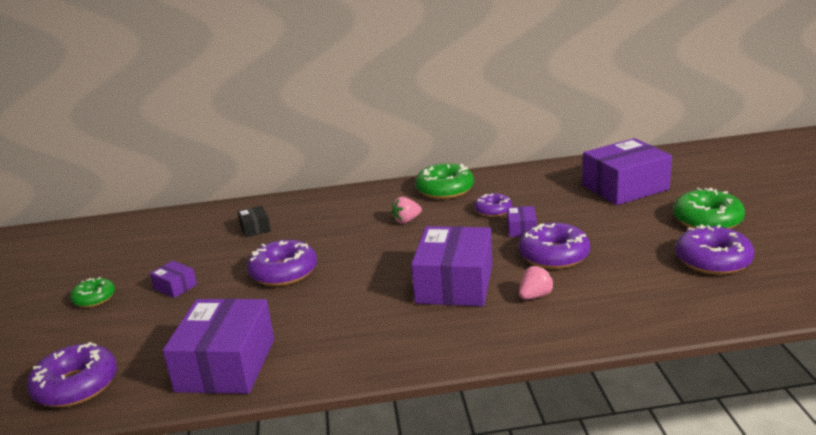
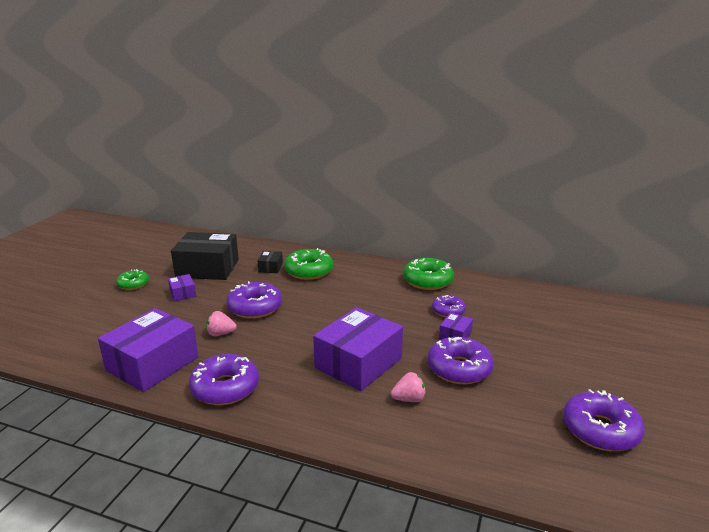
camera: 25 degrees right, 0 degrees up
purple donut [27,342,117,407] -> purple donut moved to [189,354,259,405]
pink strawberry [391,197,422,224] -> pink strawberry moved to [206,311,237,336]
purple box [582,138,672,205] -> none
green donut [673,188,745,229] -> green donut moved to [284,248,333,280]
none -> black box [171,232,239,280]

